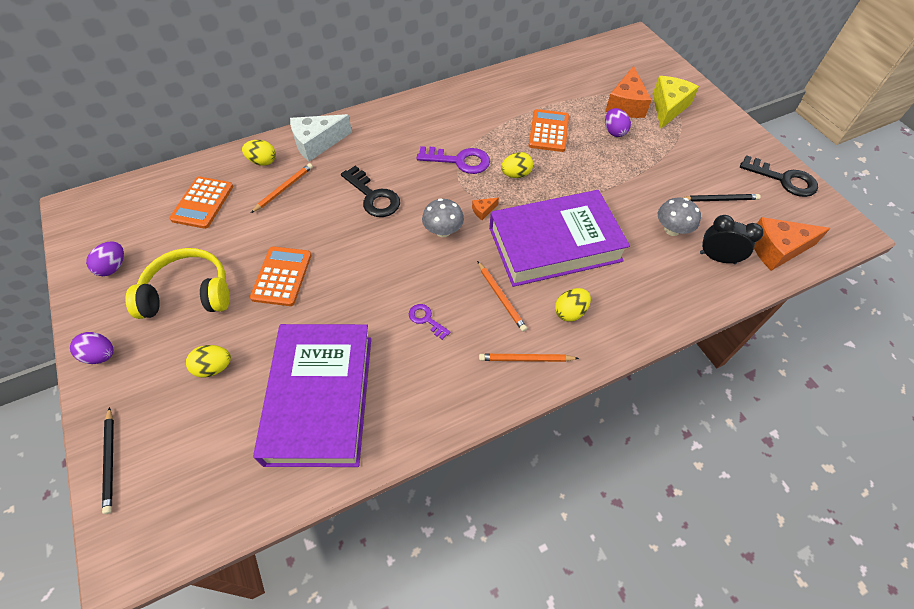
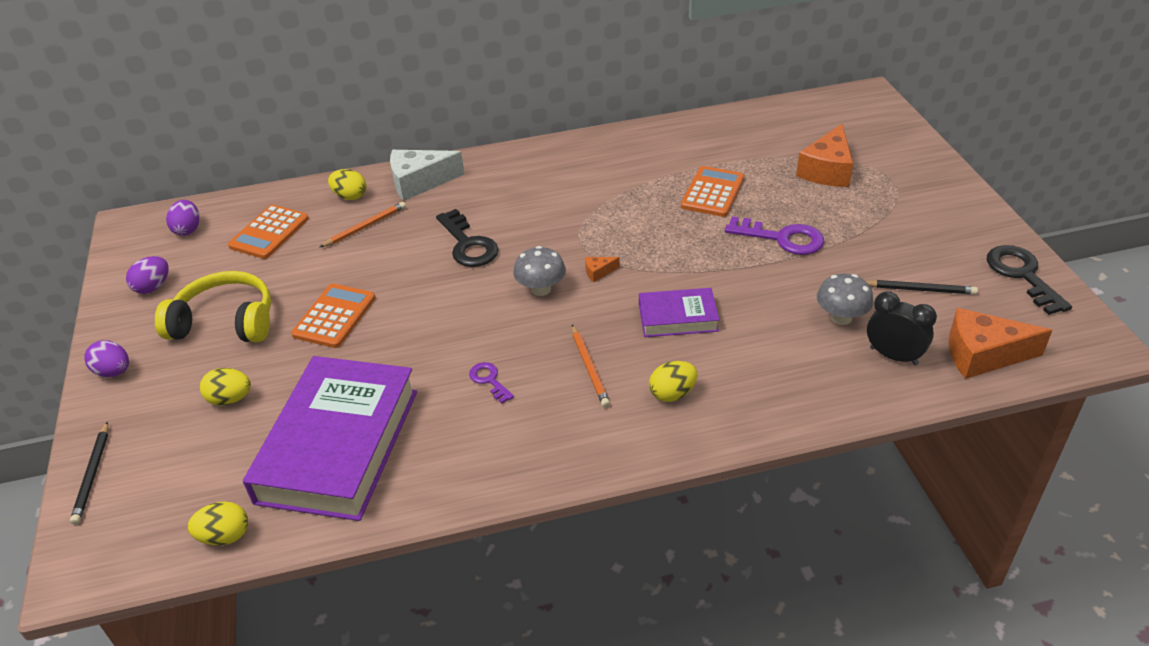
camera: 15 degrees right, 15 degrees down
purple key [416,146,490,174] -> purple key moved to [725,217,824,255]
orange pencil [479,354,579,362] -> none
purple book [489,190,630,287] -> purple book [639,288,719,337], size x0.49
yellow egg [501,152,533,178] -> yellow egg moved to [188,501,248,546]
purple egg [605,108,631,137] -> purple egg moved to [166,200,200,236]
yellow cheese [653,76,699,128] -> none
black key [740,155,818,197] -> black key turned 150 degrees counterclockwise [987,245,1072,315]

